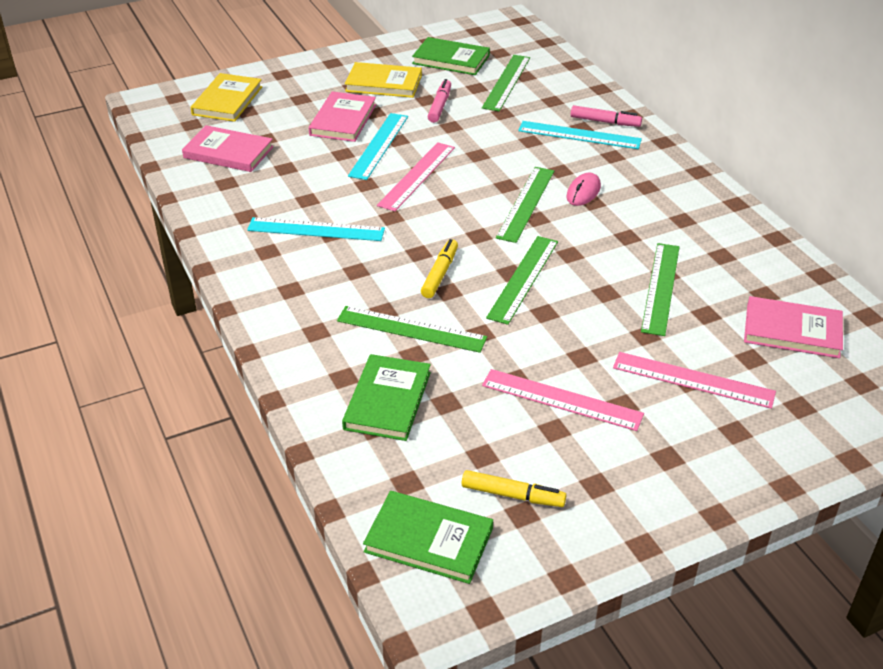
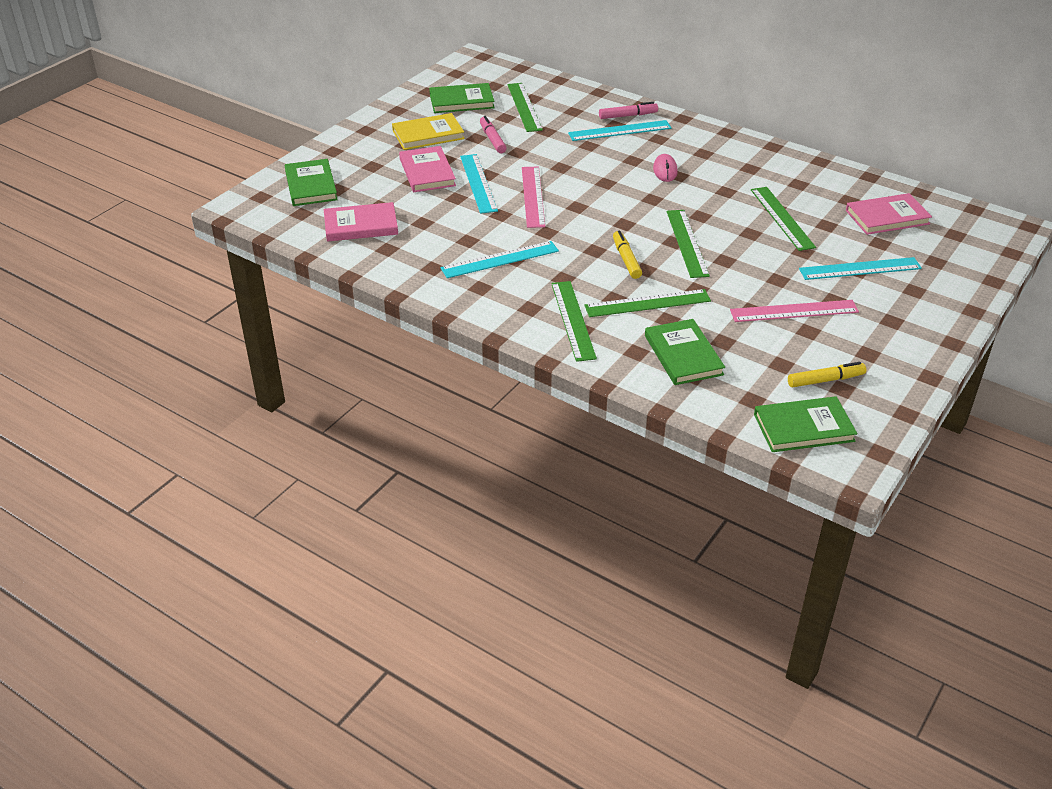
camera: 30 degrees left, 0 degrees up
yellow book [190,73,262,122] -> green book [285,159,338,206]
green ruler [496,167,554,243] -> green ruler moved to [551,281,597,362]
pink ruler [613,352,776,409] -> turquoise ruler [799,257,922,280]

